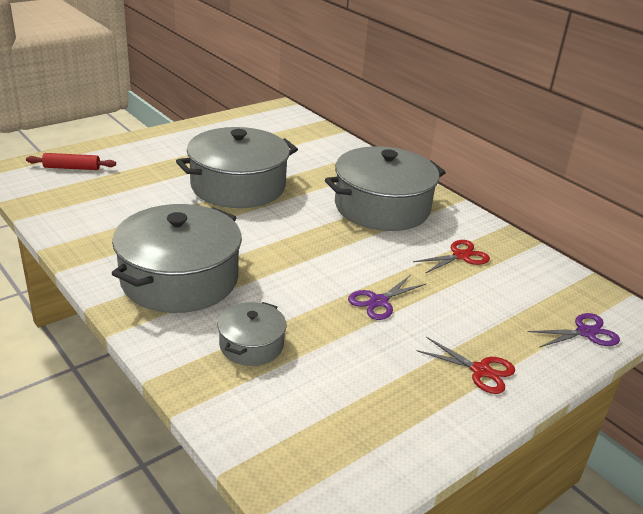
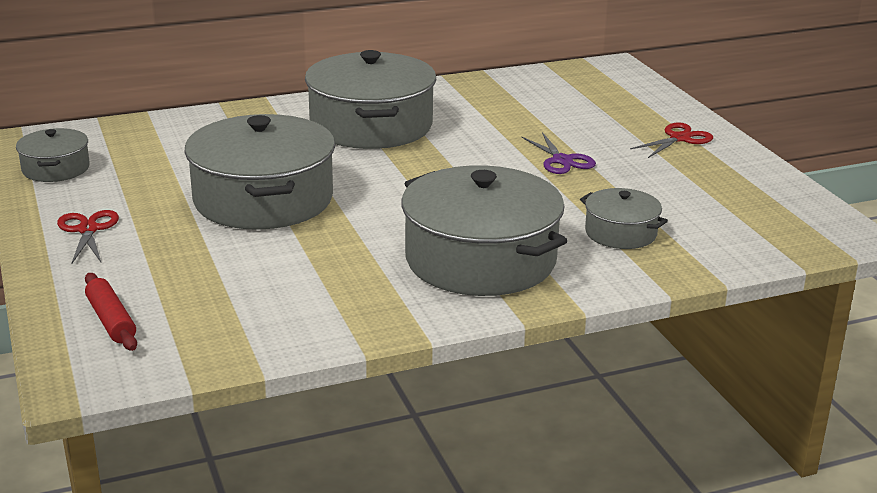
camera: 70 degrees left, 5 degrees down
red rolling pin [26,153,116,170] -> red rolling pin turned 45 degrees counterclockwise [85,273,137,351]
red scissors [413,240,490,273] -> red scissors moved to [57,210,119,264]
purple scissors [528,313,620,347] -> none
none -> grey pot [16,128,90,182]

